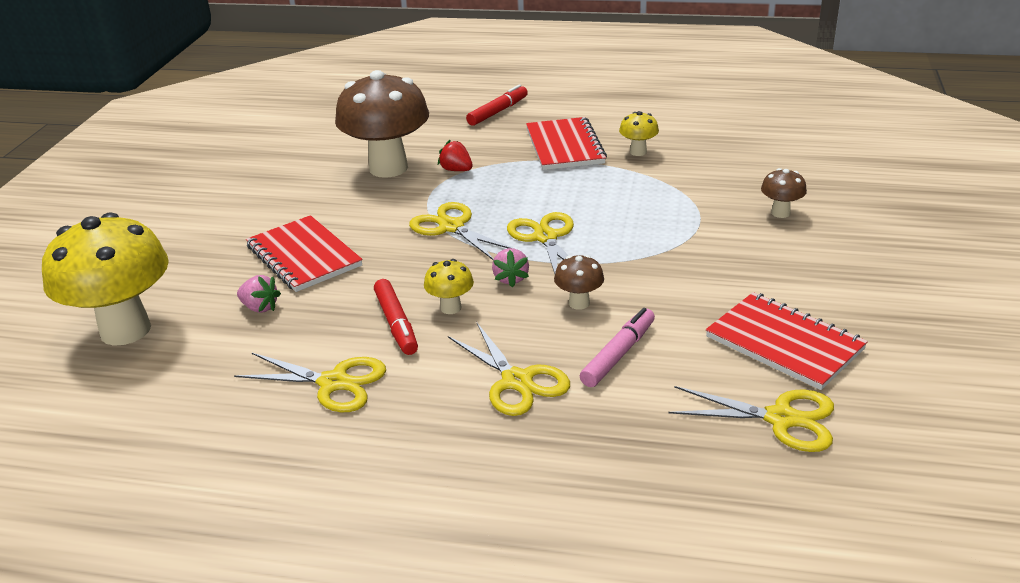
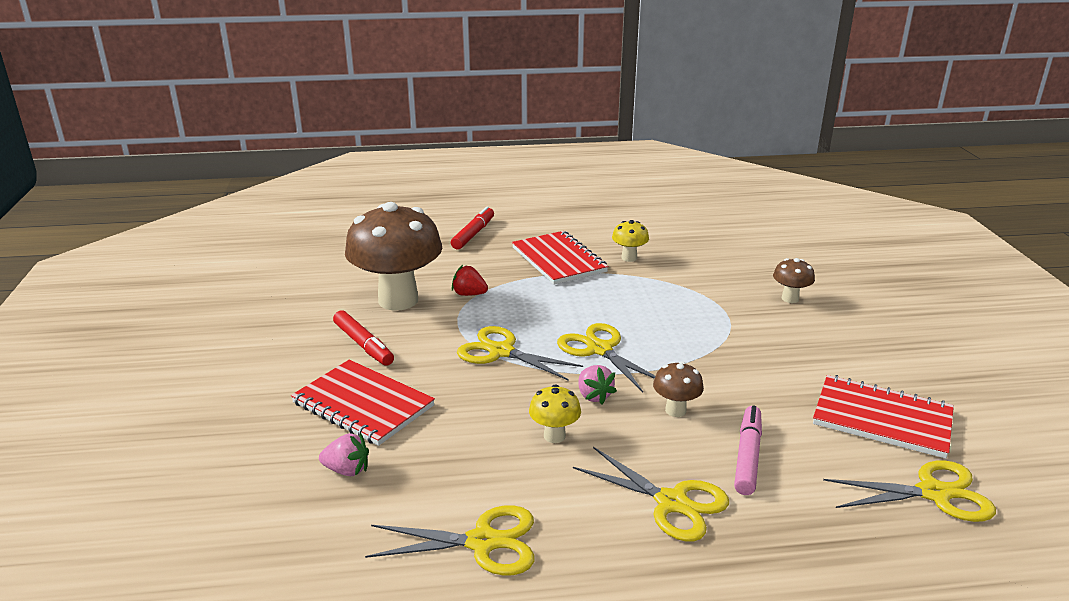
camera: 20 degrees left, 5 degrees down
yellow mushroom [42,212,169,346] -> none
red marker [374,279,418,355] -> red marker moved to [333,310,394,366]

